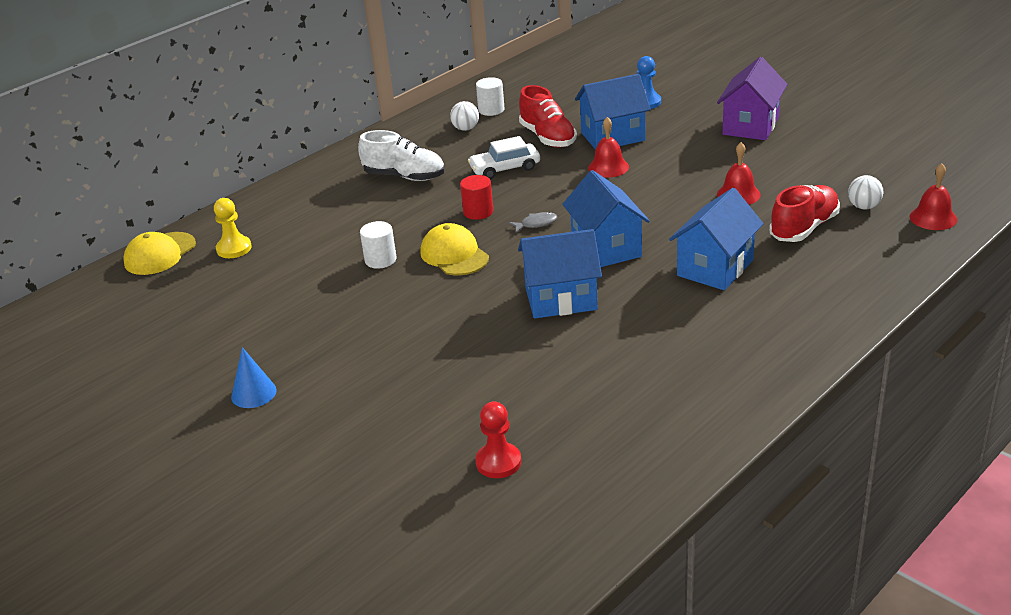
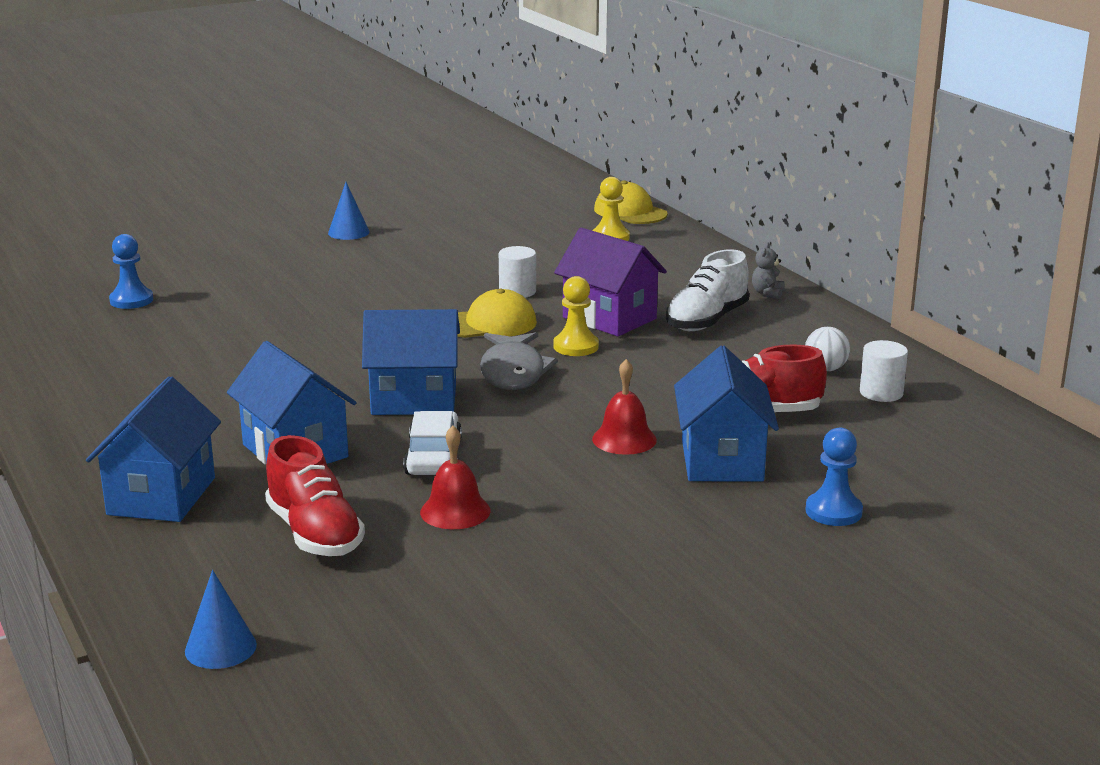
camera: 105 degrees right, 10 degrees down
red cylinder [460,175,493,220] -> yellow pawn [553,276,599,356]
white car [468,136,540,179] -> white car moved to [403,411,462,475]
red pawn [475,401,521,478] -> blue pawn [109,234,153,309]
grey fish [509,212,557,233] -> grey fish [480,332,558,390], size x2.06
blue house [518,229,602,318] -> blue house moved to [86,376,221,522]
purple house [717,57,788,140] -> purple house moved to [554,228,667,336]
white ball [848,175,883,209] -> none
red bell [909,163,957,230] -> blue cone [185,570,257,669]
none -> grey teddy bear [752,243,785,299]

